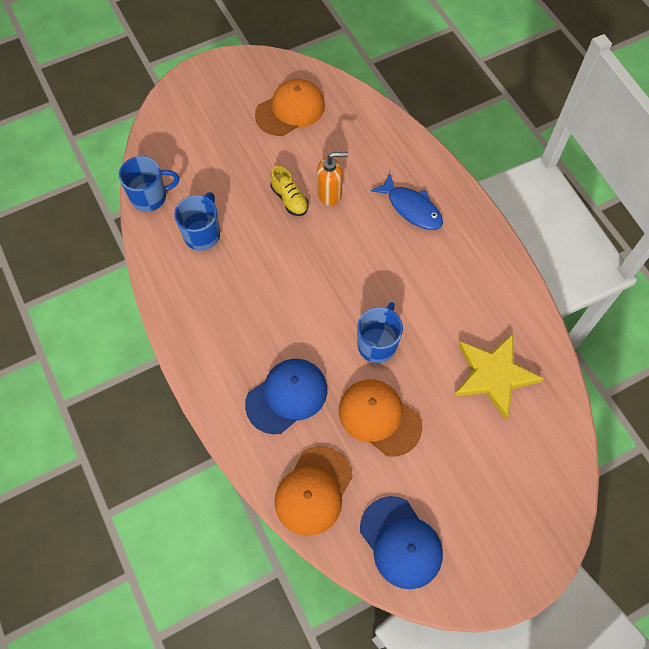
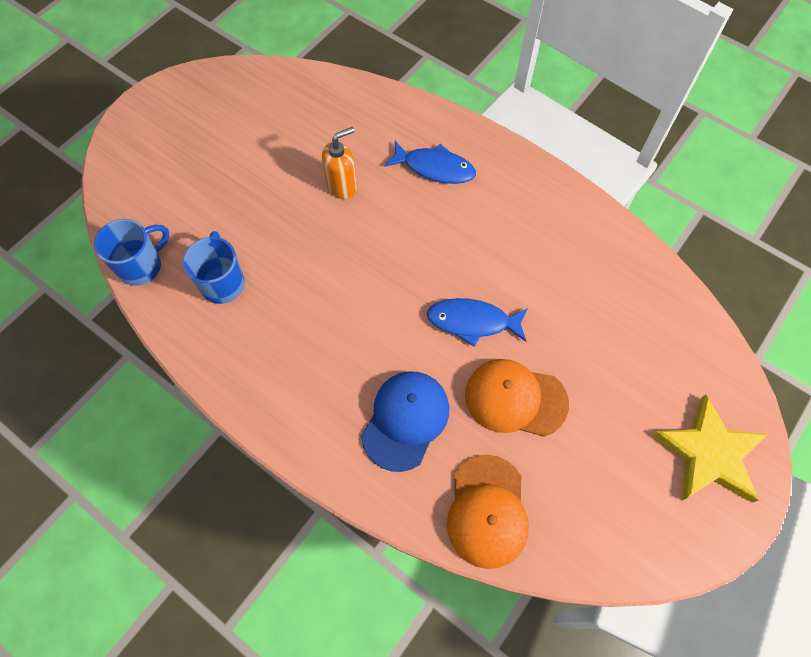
camera: 25 degrees left, 0 degrees up
orange cap [255,79,325,136] -> none
yellow shoe [270,166,309,216] -> none
blue mug [357,302,403,363] -> blue fish [427,298,528,347]
blue cap [360,496,443,589] -> none
yellow star [454,333,544,420] -> yellow star moved to [652,394,768,503]

